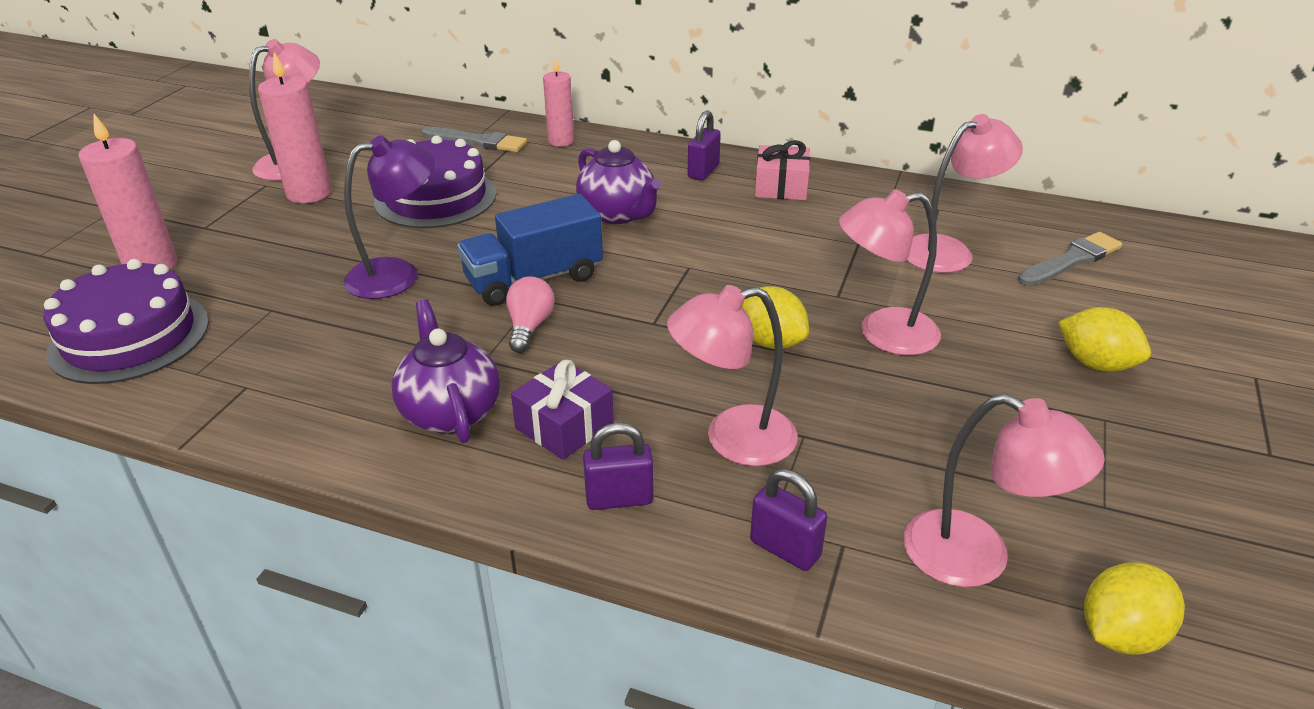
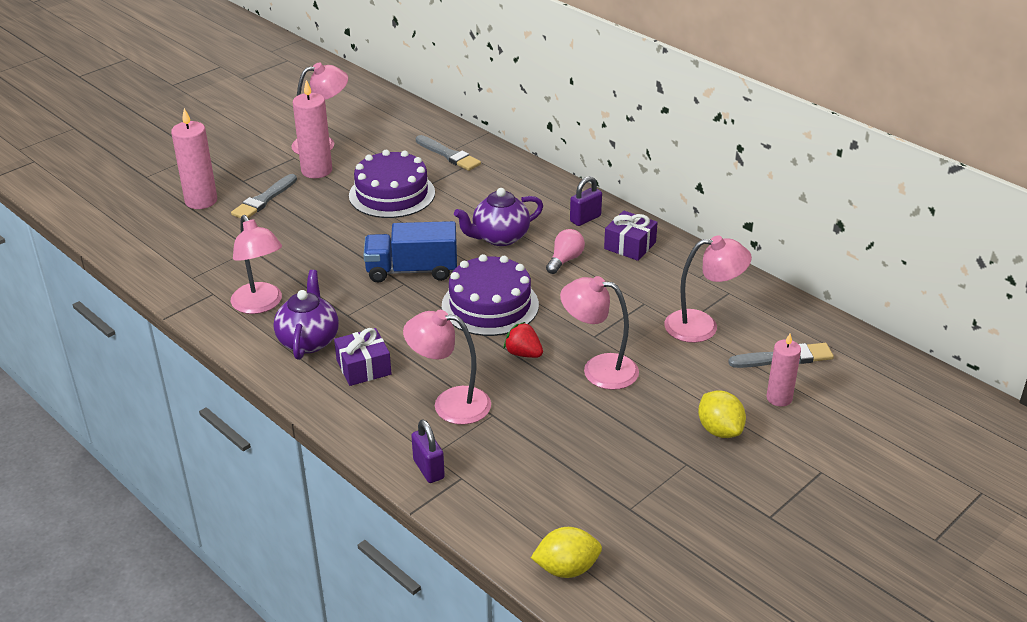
camera: 25 degrees right, 0 degrees up
purple cake [43,259,209,384] -> purple cake moved to [442,254,539,336]
purple lamp [344,135,435,299] -> none
pink light bulb [506,277,555,353] -> pink light bulb moved to [546,229,585,274]
pink candle [543,57,574,147] -> pink candle moved to [767,333,801,407]
purple teapot [576,140,661,224] -> purple teapot turned 75 degrees clockwise [454,188,543,246]
purple padlock [583,422,653,510] -> none
yellow lemon [742,286,809,349] -> red strawberry [504,322,543,358]
pink gift [755,140,810,200] -> purple gift [604,211,658,261]
pink lamp [904,394,1105,587] -> pink lamp moved to [231,215,282,314]
none -> grey brush [231,174,297,218]

